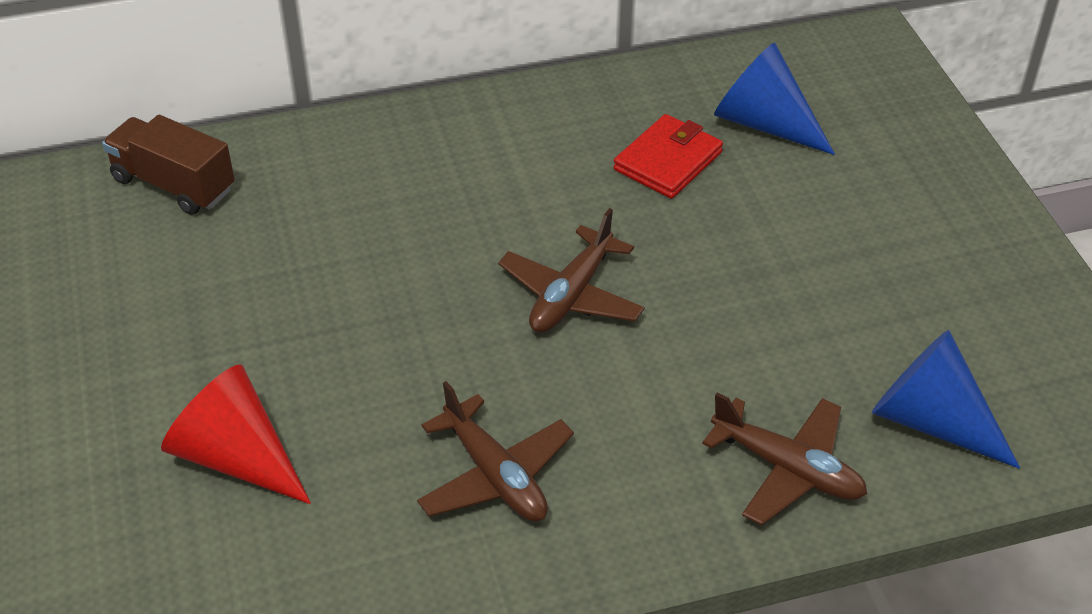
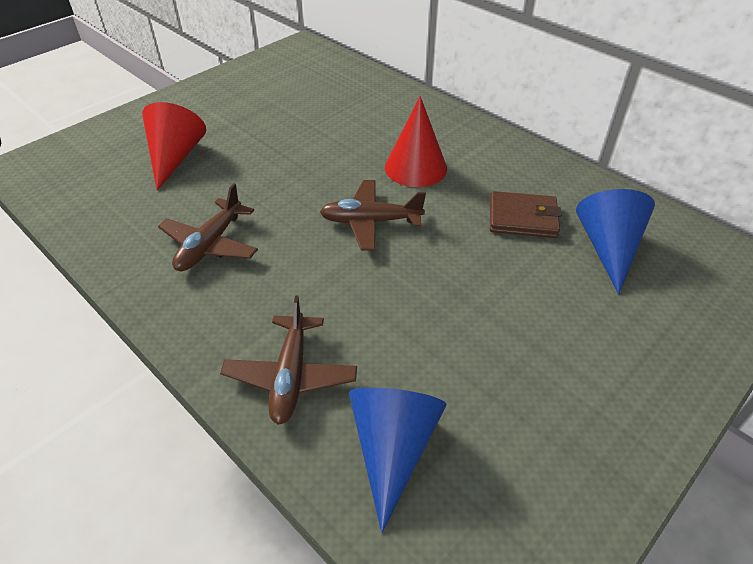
camera: 60 degrees right, 0 degrees up
brown truck [102,115,235,215] -> none
red wallet [614,114,723,199] -> brown wallet [490,191,561,238]
none -> red cone [385,96,447,187]

